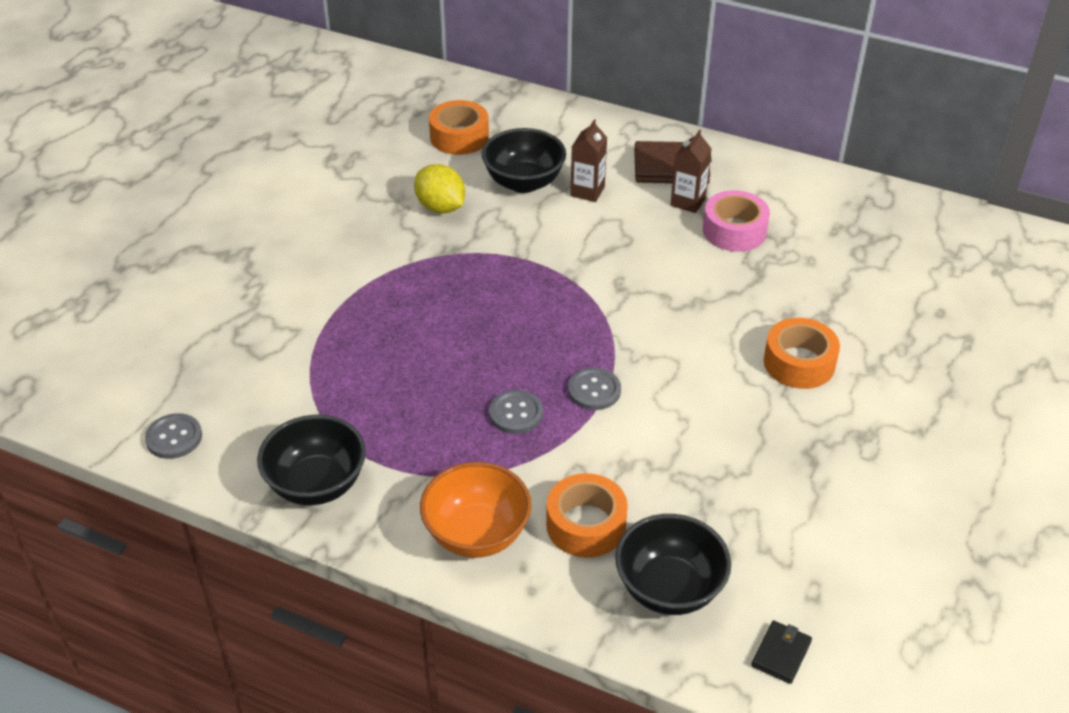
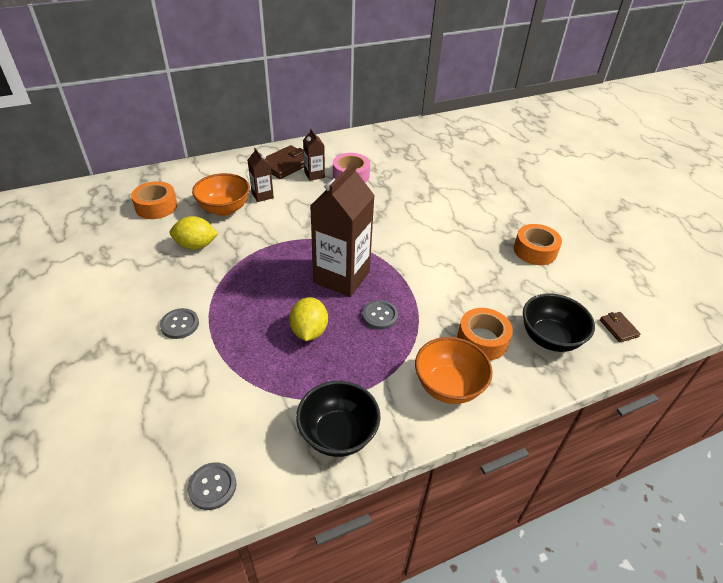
camera: 50 degrees left, 0 degrees up
black bowl [482,128,566,193] -> orange bowl [192,173,250,216]
grey button [568,367,621,410] -> grey button moved to [160,308,199,339]
black wallet [751,620,812,684] -> brown wallet [600,312,641,343]
orange tape [764,318,840,389] -> orange tape moved to [514,224,562,265]
none -> yellow lemon [289,297,328,341]
none -> brown carton [310,162,375,297]

